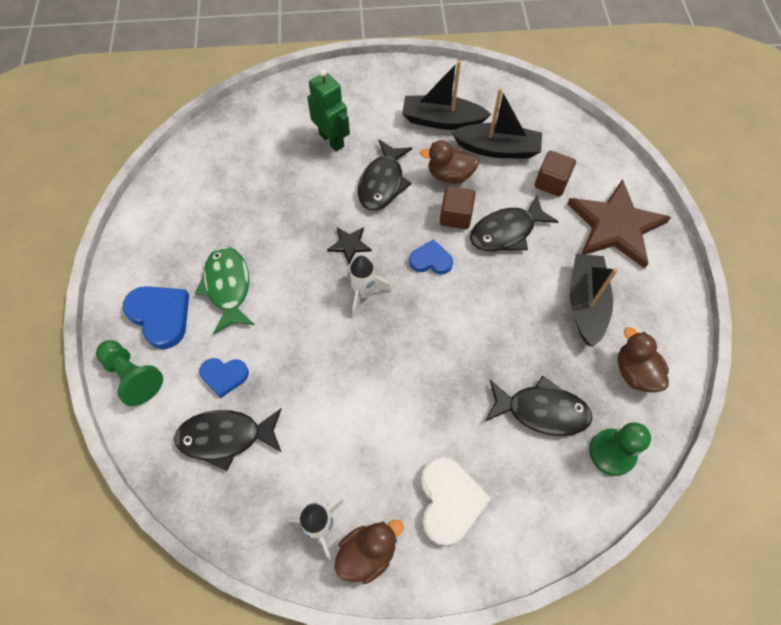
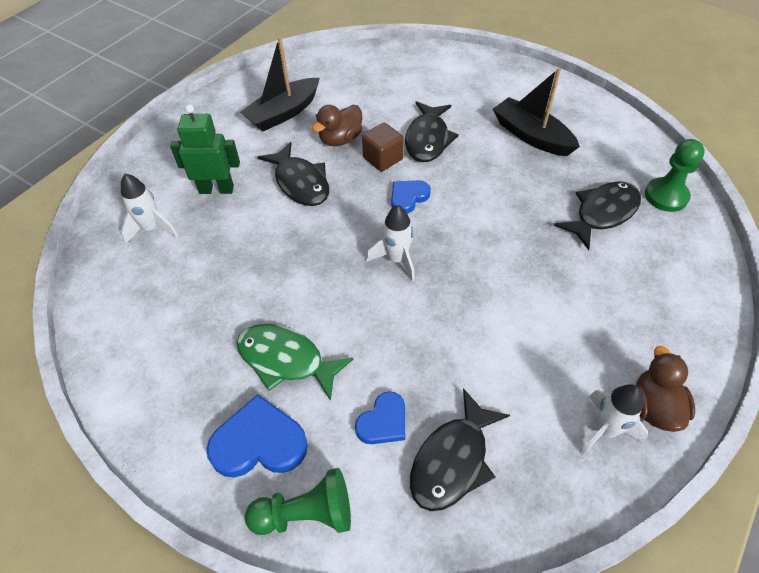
camera: 50 degrees left, 10 degrees down
black star [327,227,372,265] -> none
white heart [421,457,491,546] -> none
black boat [451,88,542,159] -> none
brown cube [535,151,576,197] -> none
brown star [567,179,671,269] -> none
brown duck [618,327,669,393] -> none
none -> white rocket [121,174,178,244]

